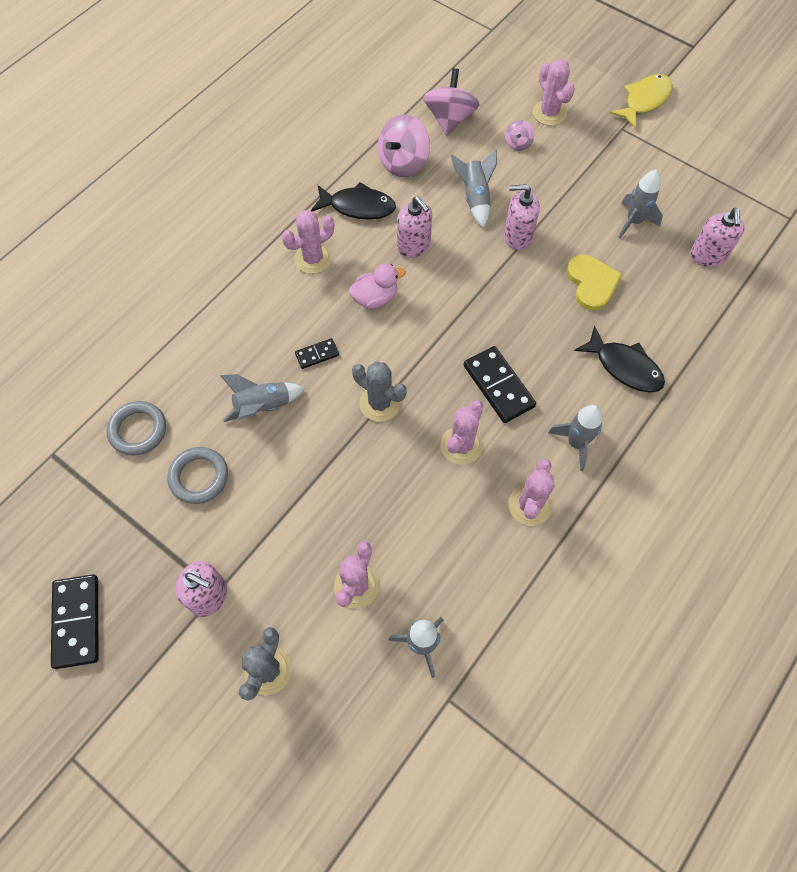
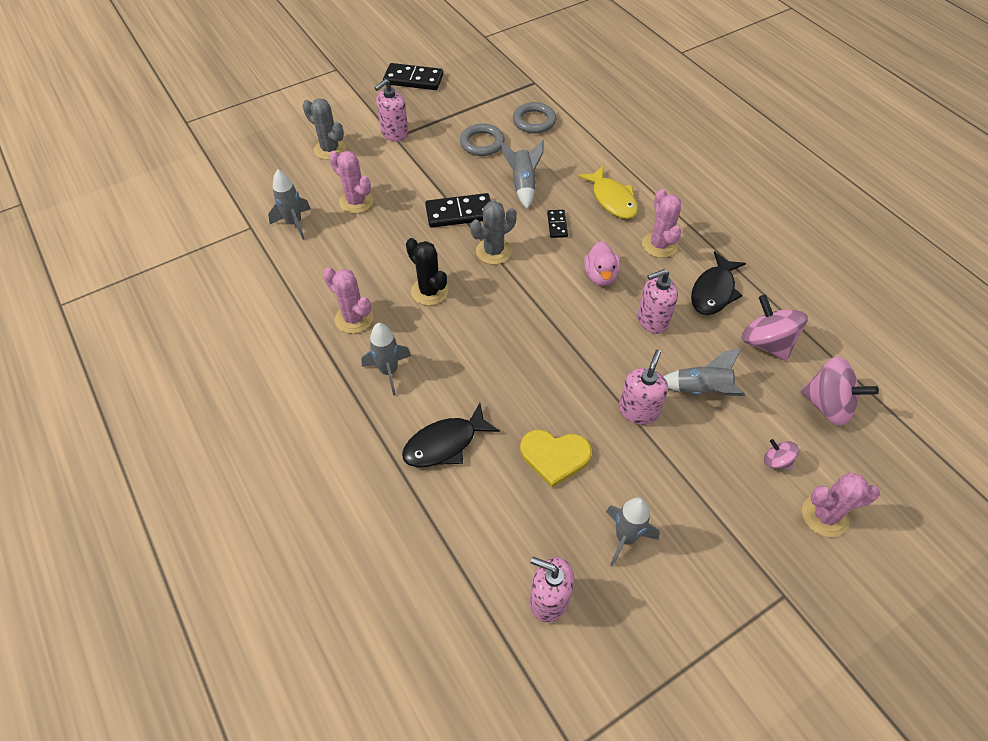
camera: 110 degrees right, 10 degrees down
pink cactus [440,400,483,465] -> black cactus [406,238,448,306]
black domino [464,346,536,423] -> black domino moved to [425,193,491,228]
yellow fish [610,74,673,128] -> yellow fish moved to [577,166,638,219]

